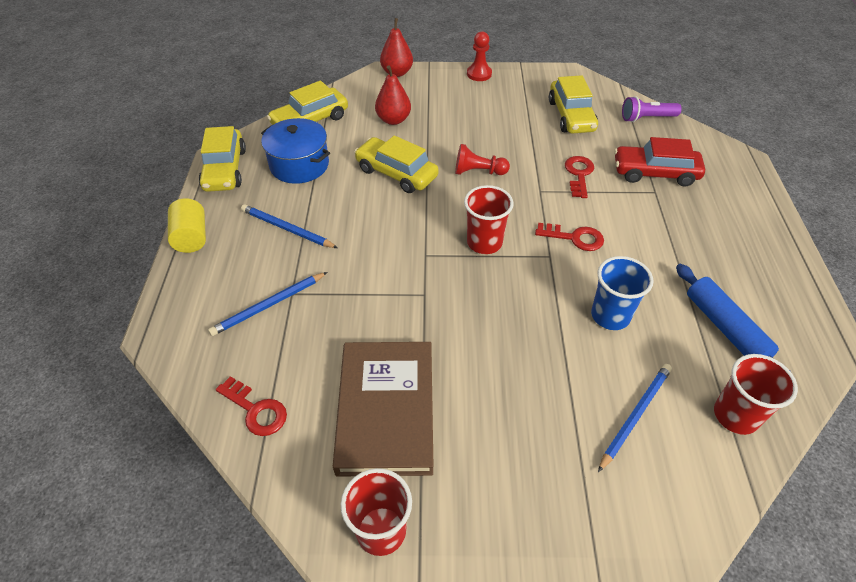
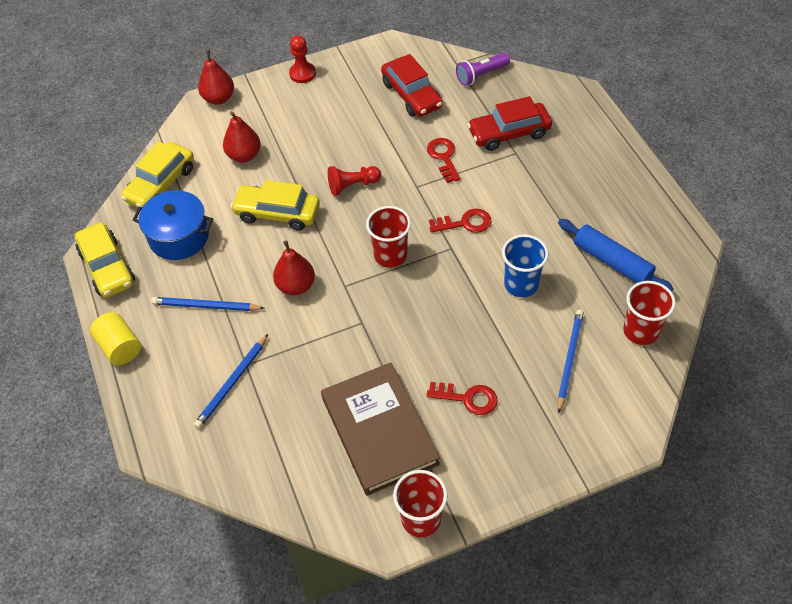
camera: 20 degrees left, 5 degrees up
red key [216,376,287,436] -> red key moved to [426,382,498,415]
yellow car [549,75,598,134] -> red car [381,54,443,117]
none -> red pear [273,240,315,295]

